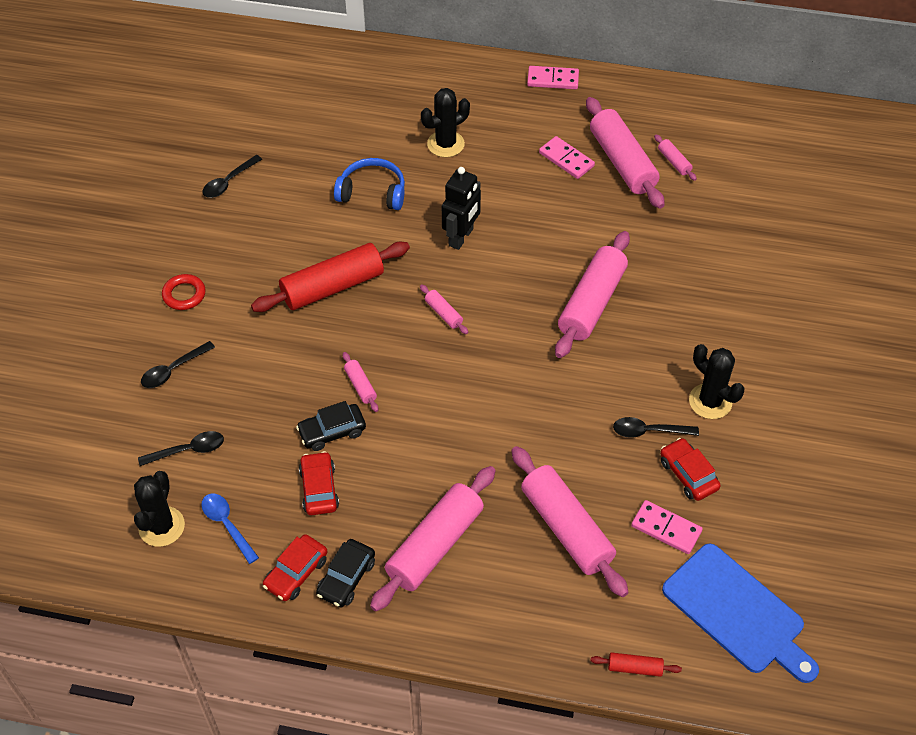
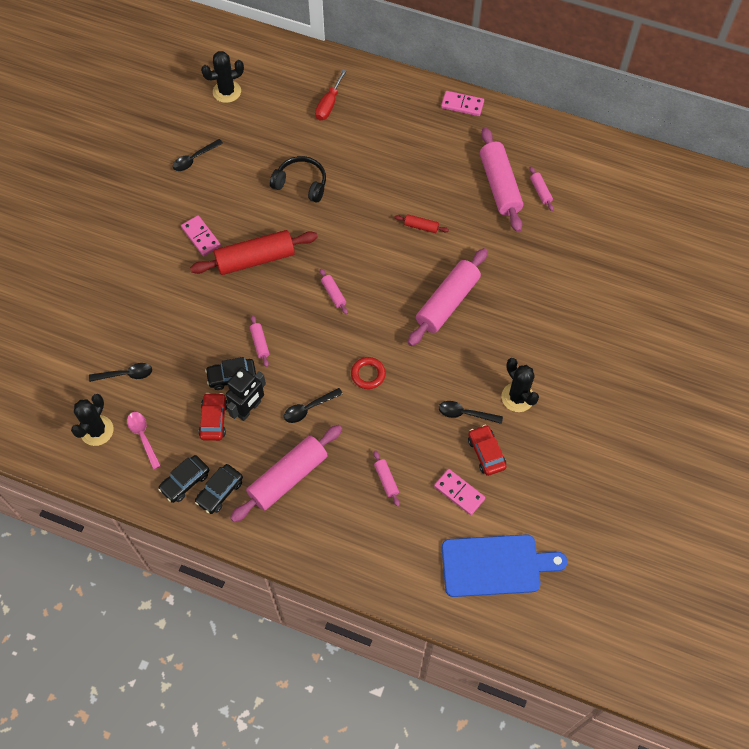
camera: 10 degrees right, 10 degrees up
black spoon [141,341,215,388] -> black spoon moved to [284,388,343,423]
red ring [162,274,206,310] -> red ring moved to [351,357,386,389]
blue spoon [201,494,259,564] -> pink spoon [127,412,161,470]
red car [263,534,328,601] -> black car [158,455,209,503]
blue headphones [334,158,405,210] -> black headphones [270,156,326,202]
black cactus [421,88,470,157] -> black cactus moved to [201,51,244,103]
black robot [442,167,481,250] -> black robot moved to [226,367,266,421]
pink rolling pin [511,446,629,597] -> pink rolling pin [374,450,400,507], size x0.44
pink domino [539,136,595,179] -> pink domino moved to [181,215,221,256]
red rolling pin [590,652,682,677] -> red rolling pin moved to [394,215,449,233]
blue cutting board [662,544,819,683] -> blue cutting board turned 60 degrees counterclockwise [442,534,567,597]
none -> red screwdriver [315,70,346,121]

